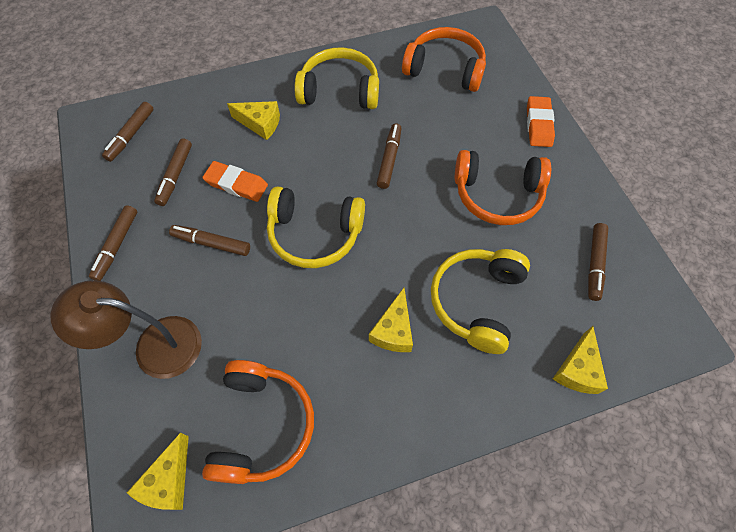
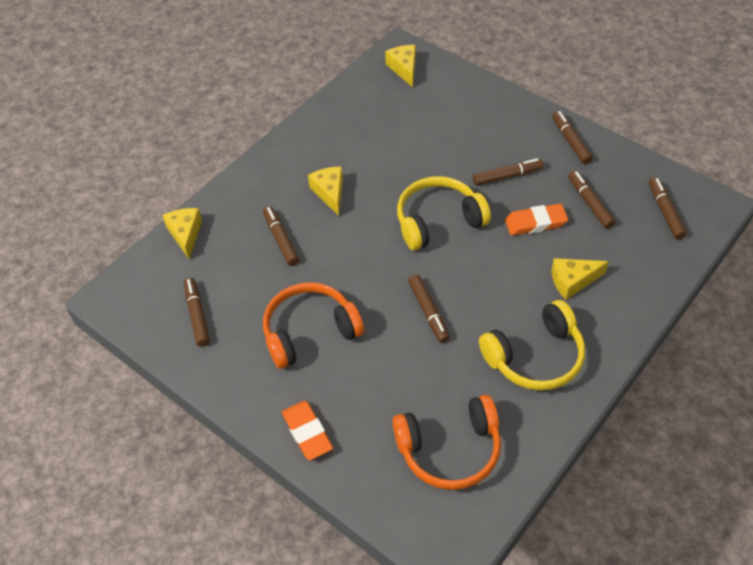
camera: 150 degrees right, 10 degrees down
brown lamp [50,280,202,379] -> none
orange headphones [202,360,314,484] -> none
yellow headphones [431,249,530,354] -> brown marker [263,206,299,266]

